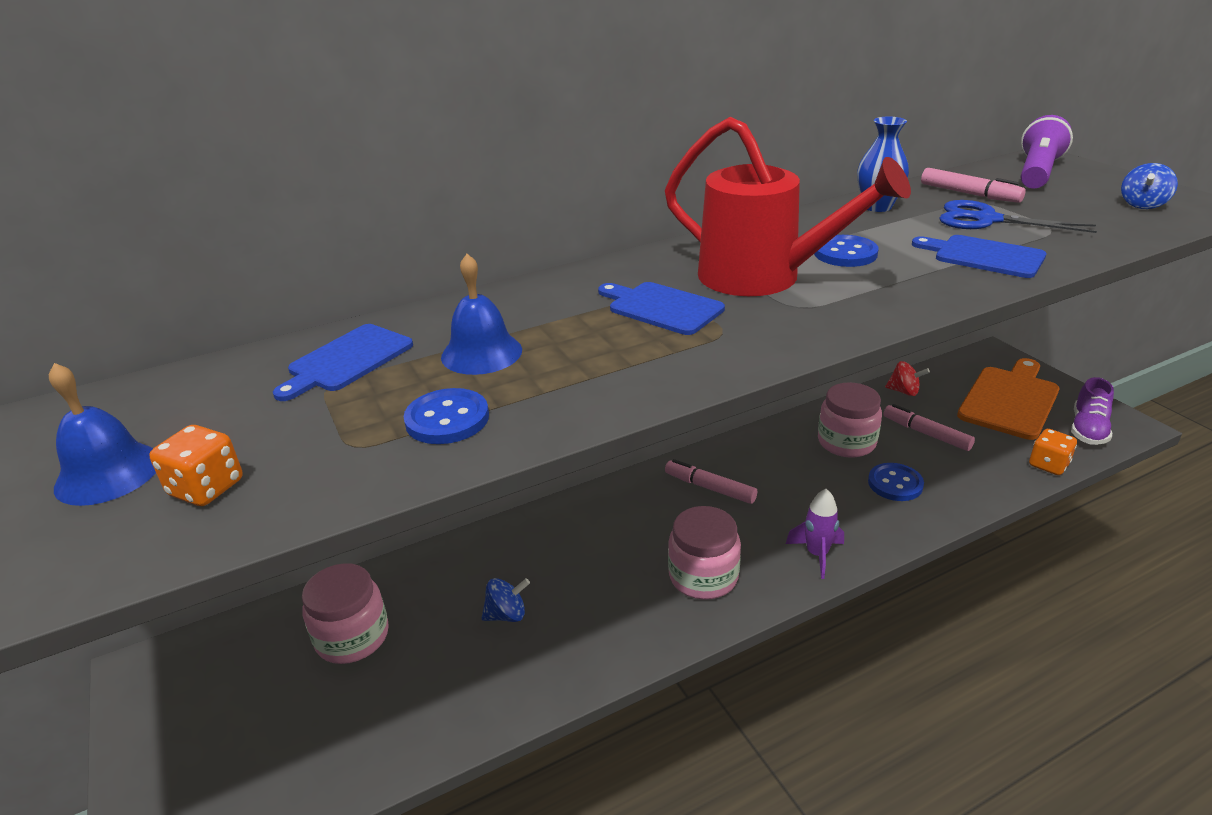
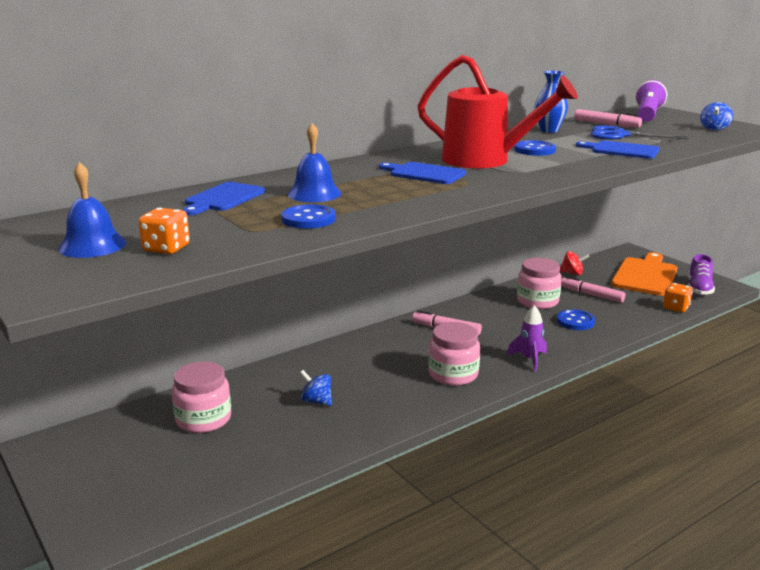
camera: 10 degrees left, 10 degrees down
blue spinning top [482,578,530,622] -> blue spinning top turned 120 degrees counterclockwise [300,370,332,406]

